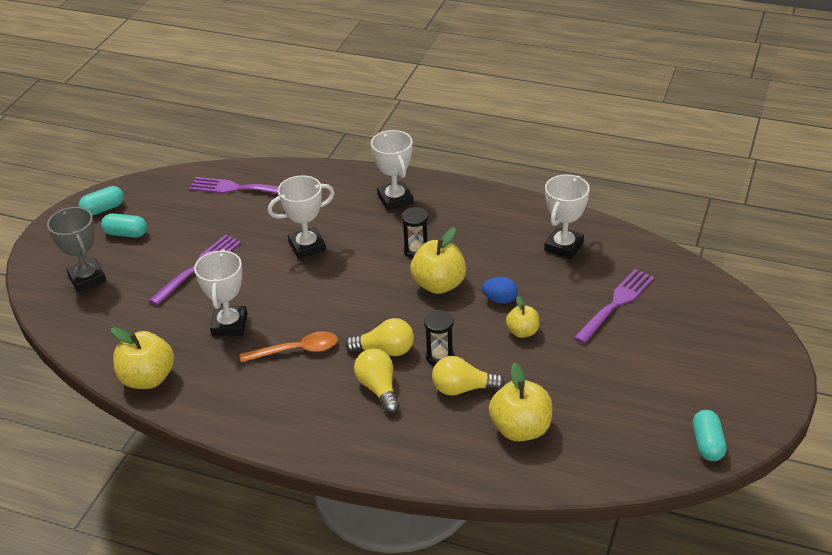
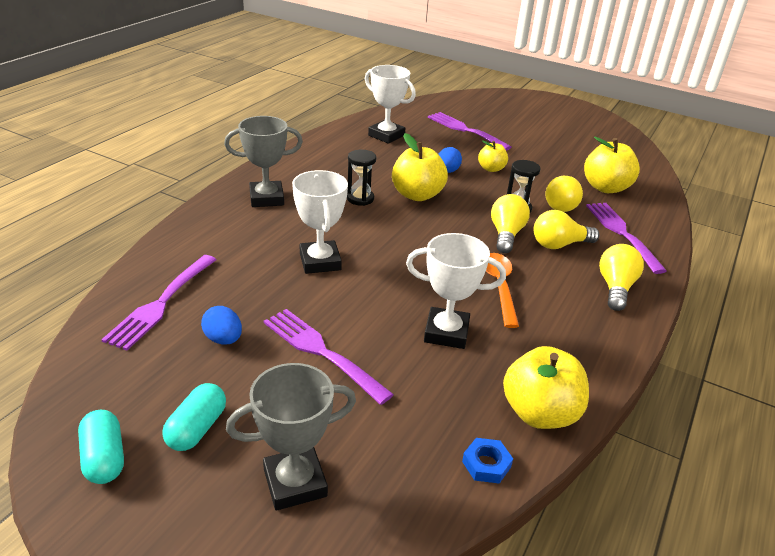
camera: 85 degrees left, 5 degrees down
white trophy [371,130,413,211] -> grey trophy [224,116,303,207]
turquoise capsule [693,410,727,461] -> none
none -> blue egg [201,306,242,345]
none -> blue nut [462,438,513,484]
none -> purple fork [586,203,667,274]
none -> yellow light bulb [599,244,644,311]

